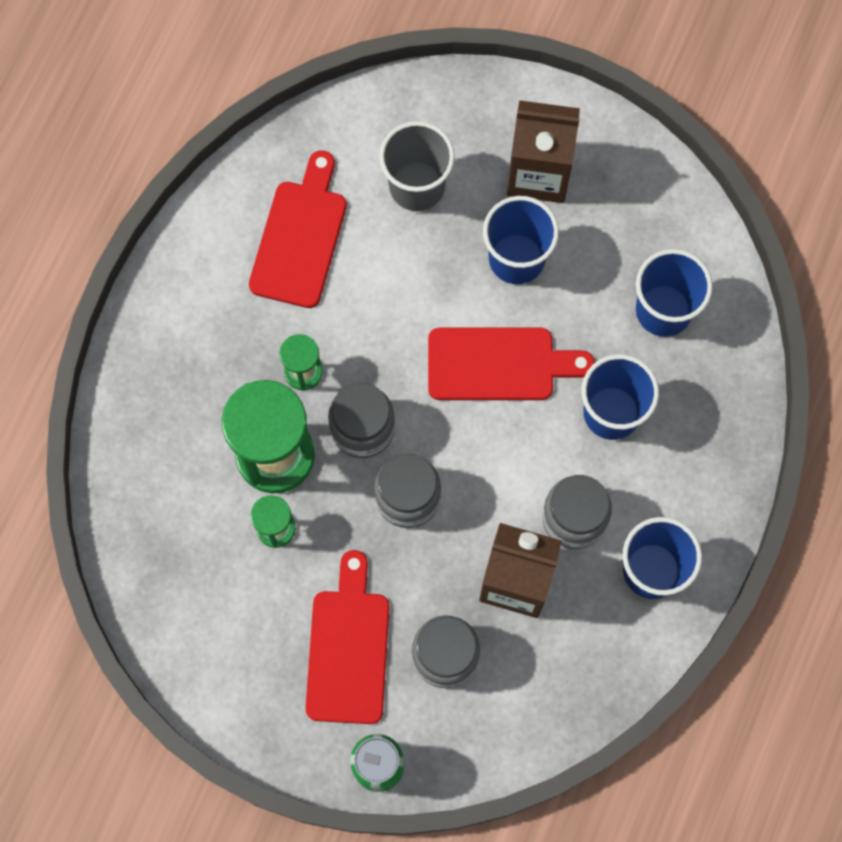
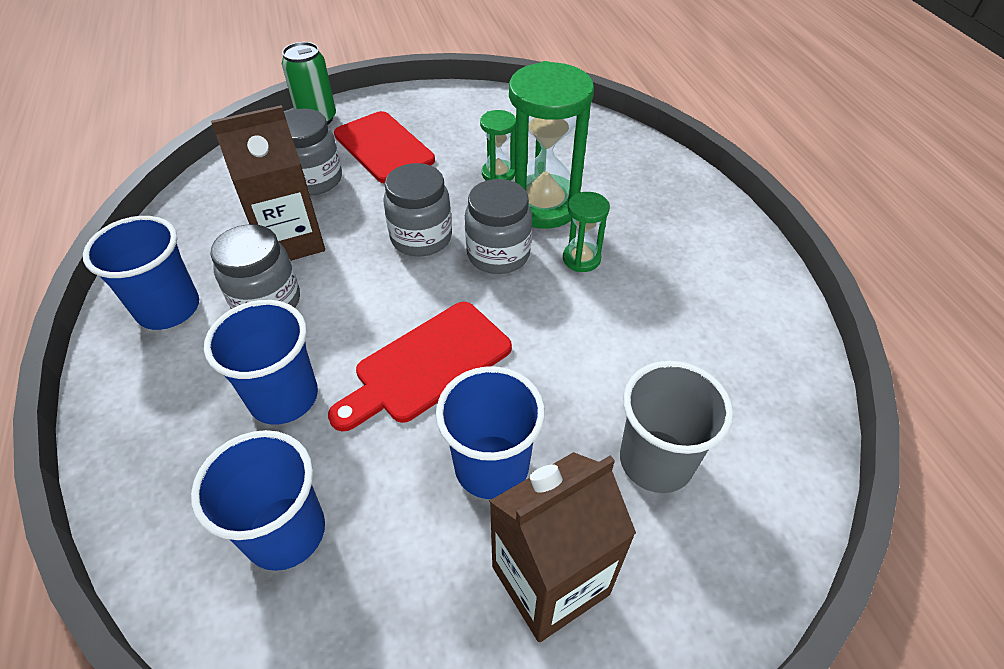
camera: 140 degrees right, 25 degrees down
red cutting board [249,150,347,308] -> none

